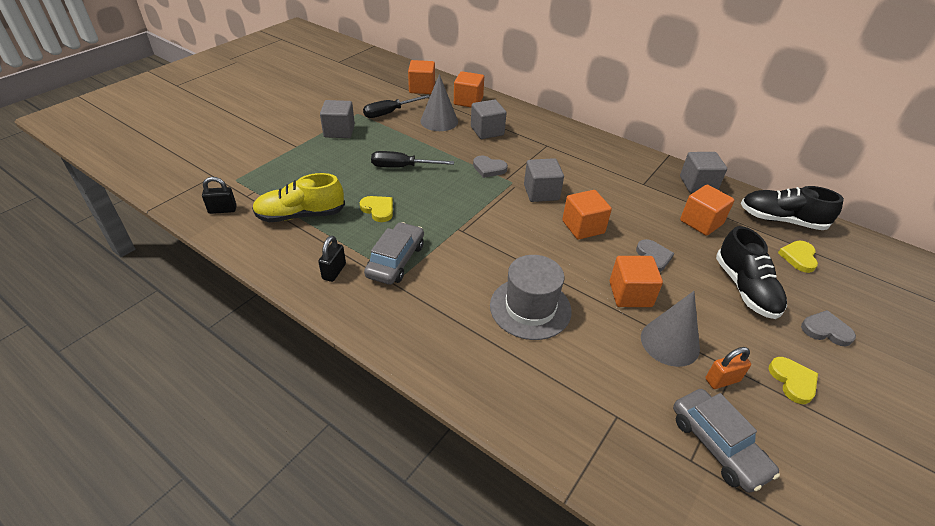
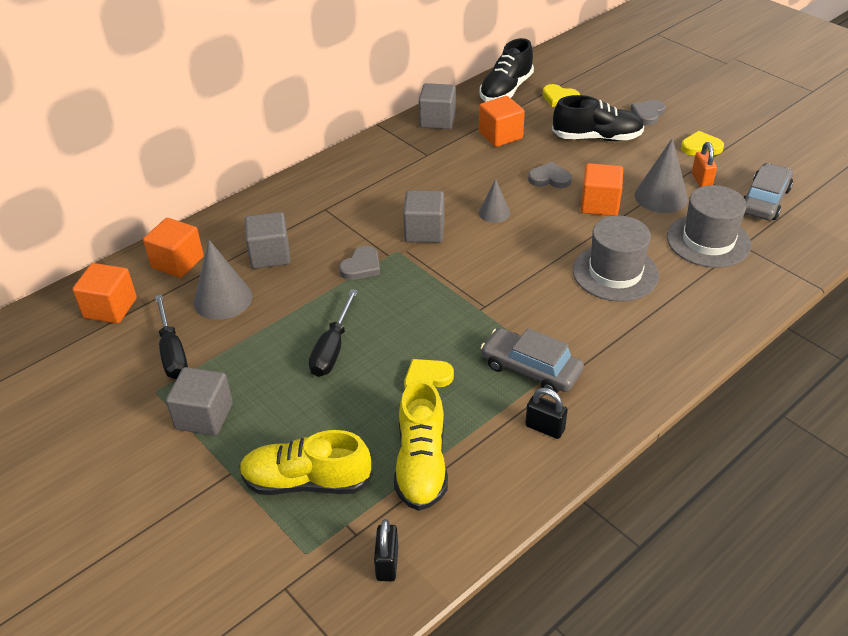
camera: 75 degrees left, 0 degrees up
orange cube [562,190,612,240] -> grey cone [479,179,510,223]
grey car [673,389,780,493] -> grey car turned 45 degrees counterclockwise [744,163,793,220]
none -> yellow shoe [239,430,372,495]
none -> grey hat [667,185,751,268]

